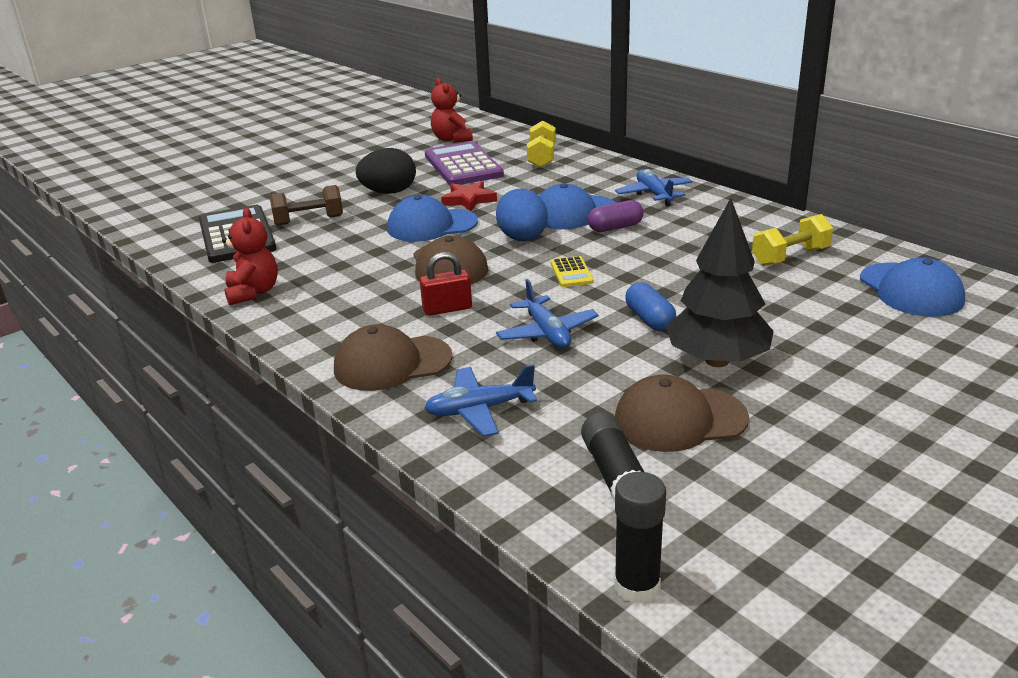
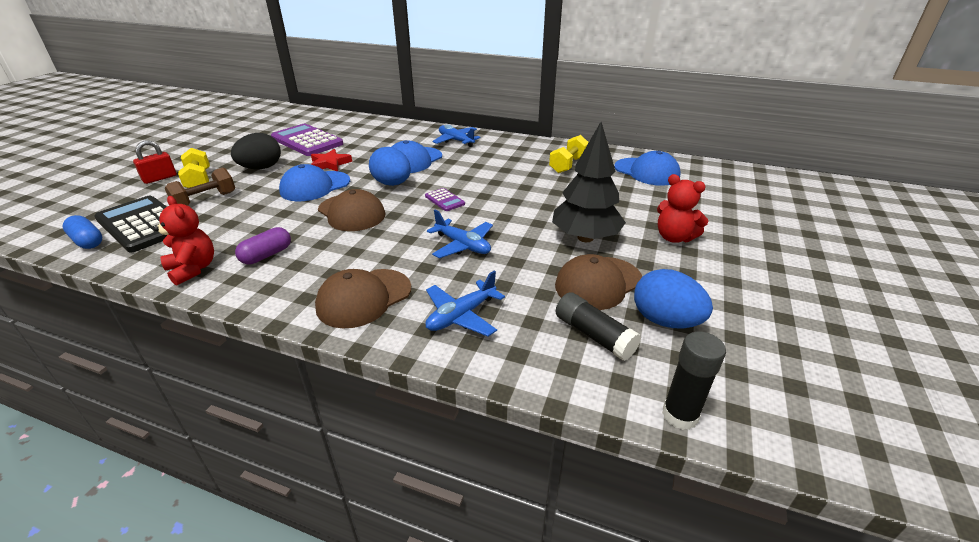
camera: 30 degrees left, 5 degrees up
red padlock [420,252,472,316] -> red padlock moved to [133,140,177,184]
red teddy bear [431,78,473,143] -> red teddy bear moved to [657,174,709,243]
yellow dumbbell [527,121,556,168] -> yellow dumbbell moved to [178,148,210,188]
yellow calculator [551,256,594,287] -> purple calculator [425,188,465,211]
purple capsule [588,200,643,232] -> purple capsule moved to [235,227,291,264]
blue capsule [625,282,676,331] -> blue capsule moved to [63,215,102,249]
none -> blue egg [634,269,713,328]

